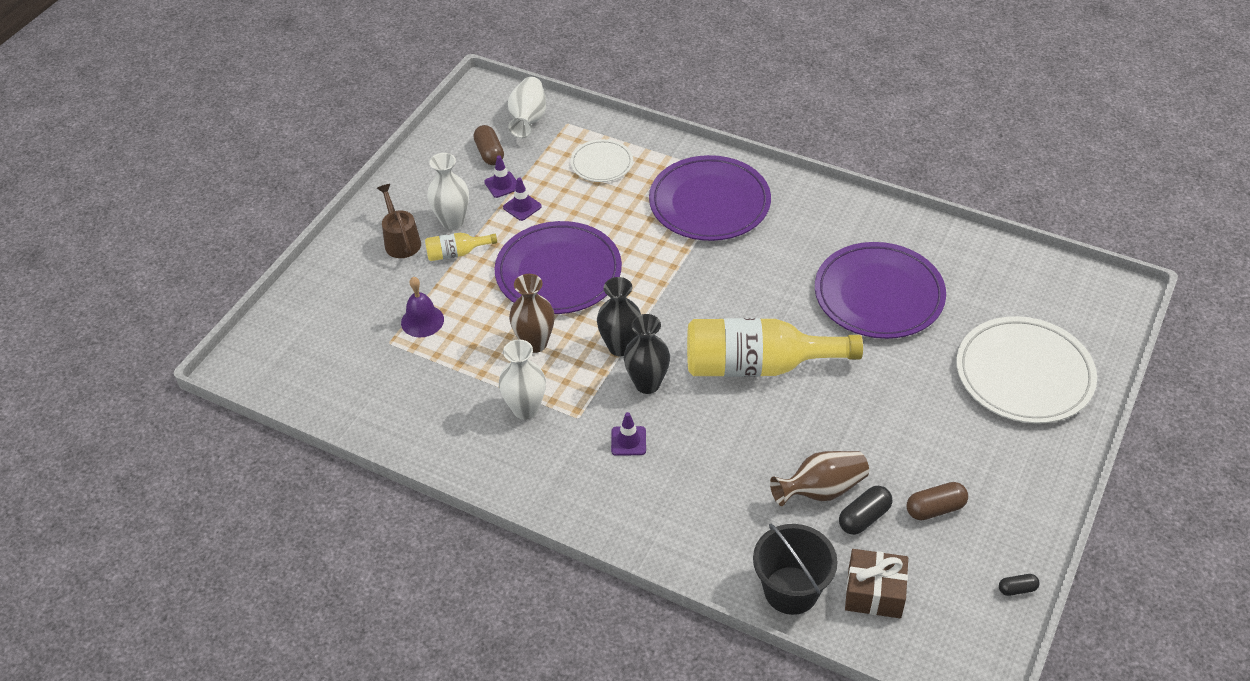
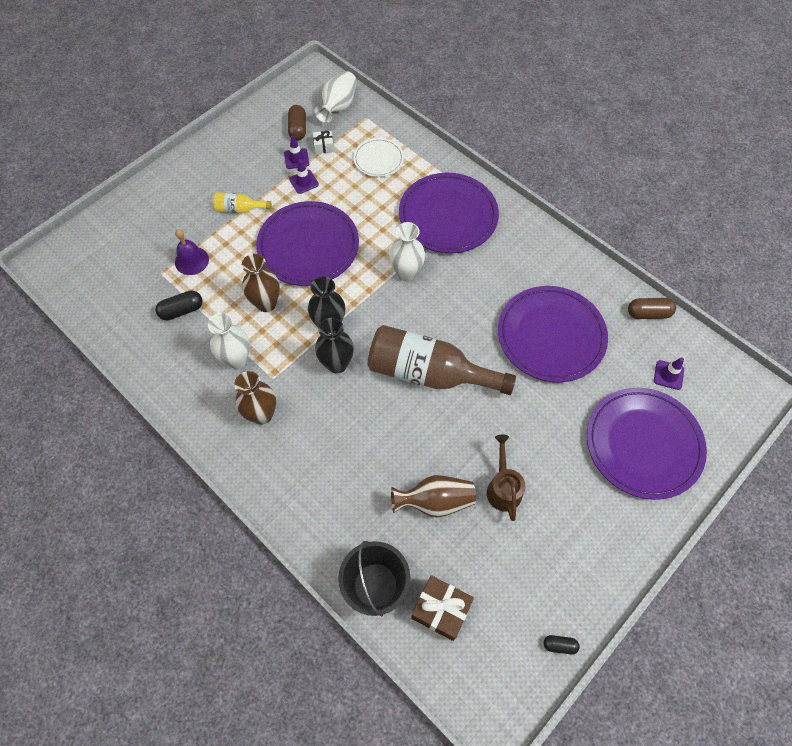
camera: 15 degrees right, 15 degrees up
brown watering can [377,184,421,258] -> brown watering can moved to [487,435,525,521]
white vase [427,153,469,230] -> white vase moved to [389,222,425,282]
purple traffic cone [611,412,646,456] -> purple traffic cone moved to [654,358,684,390]
yellow bottle [687,318,863,377] -> brown bottle [368,325,516,395]
black capsule [839,486,892,535] -> black capsule moved to [156,290,203,320]
brown capsule [907,482,968,520] -> brown capsule moved to [628,298,676,319]
white plate [956,316,1097,424] -> purple plate [587,388,707,500]
none -> brown vase [235,371,276,425]
none -> white gift [313,131,334,154]

